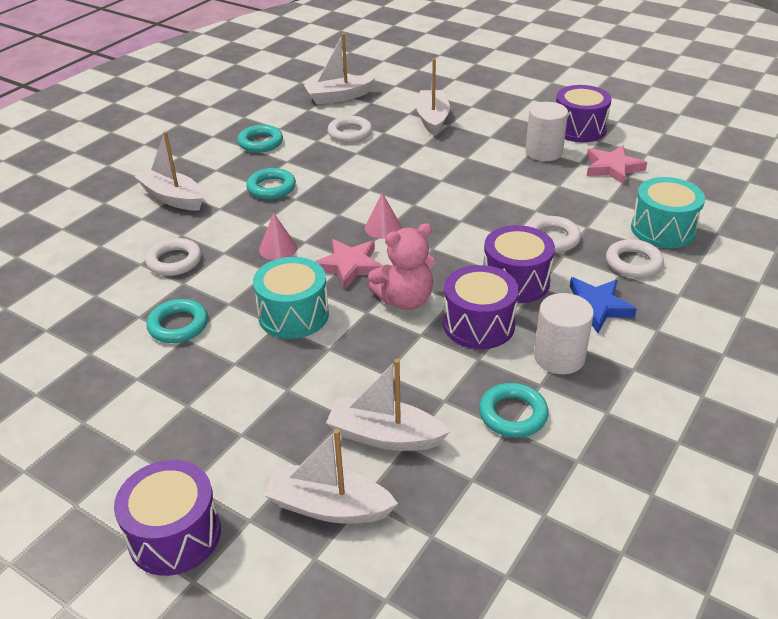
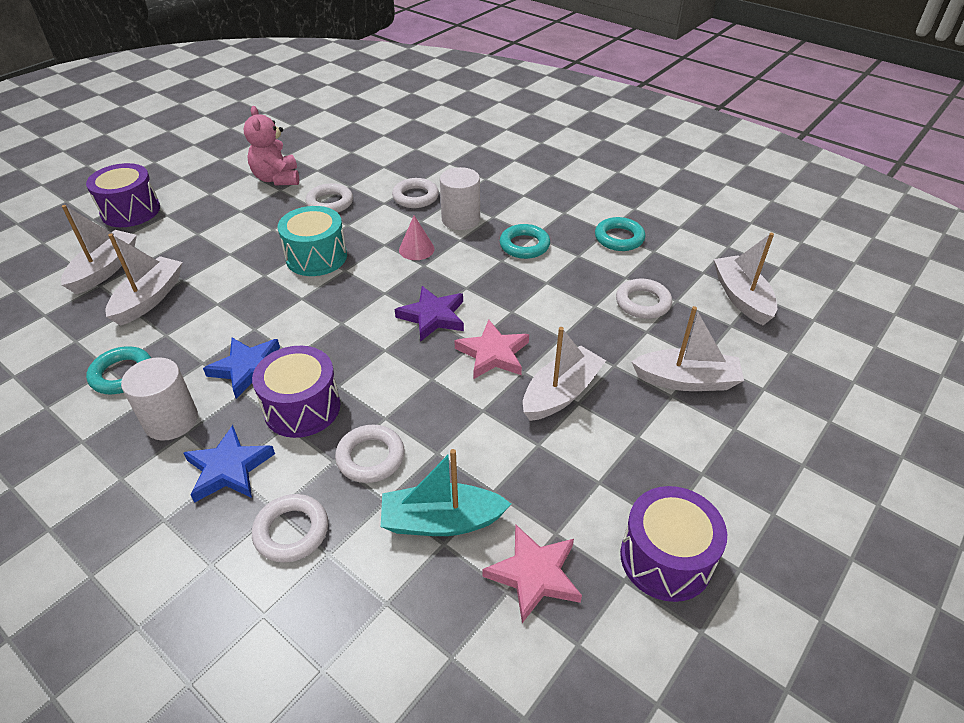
camera: 95 degrees right, 5 degrees up
white boat [135,131,203,211] -> white boat moved to [523,327,606,421]
turquoise ring [146,299,208,343] -> white ring [306,183,353,213]
pink star [315,239,383,289] -> pink star moved to [454,320,529,379]
pink cone [365,192,402,239] -> purple star [395,286,464,342]
pink teddy bear [368,223,435,310] -> pink teddy bear moved to [244,106,299,185]
purple drum [443,265,519,349] -> blue star [203,338,280,399]
white cylinder [525,102,568,161] -> white cylinder moved to [440,167,480,230]
turquoise drum [631,177,705,248] -> none
none -> turquoise boat [381,449,511,536]

